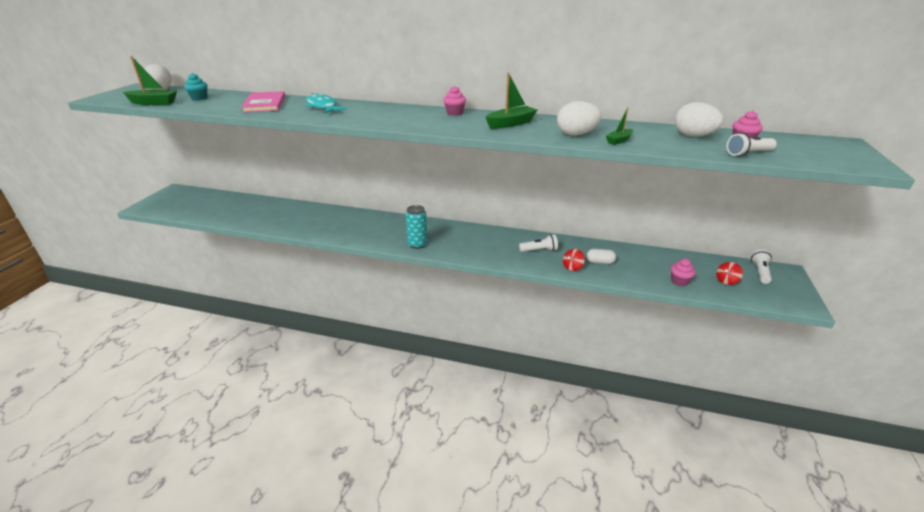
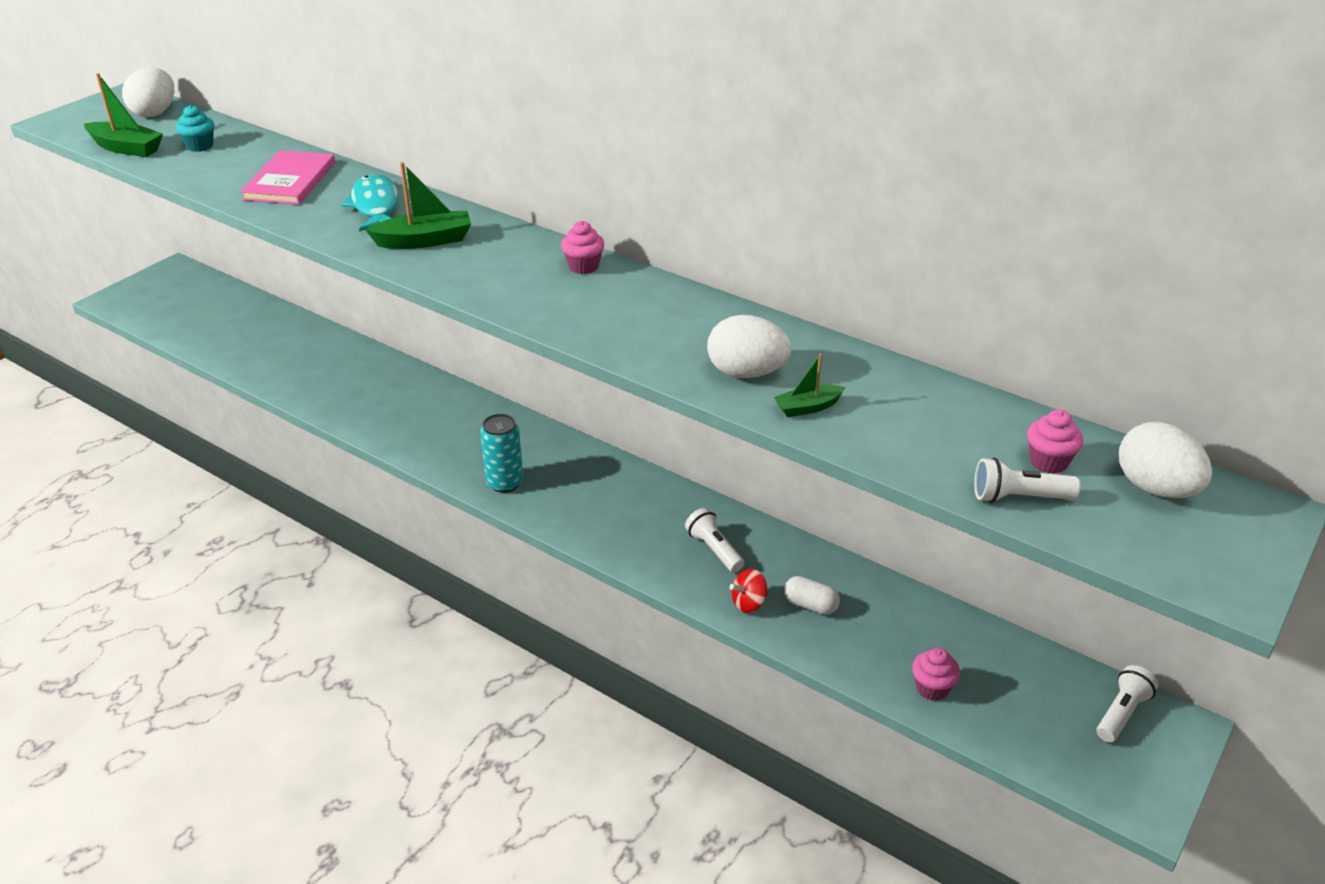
camera: 20 degrees right, 5 degrees up
green boat [486,73,537,129] -> green boat moved to [365,162,471,249]
white flashlight [519,234,558,252] -> white flashlight turned 135 degrees counterclockwise [685,508,744,573]
white egg [675,102,724,137] -> white egg moved to [1119,422,1212,498]
red spinning top [716,262,743,285] -> none

